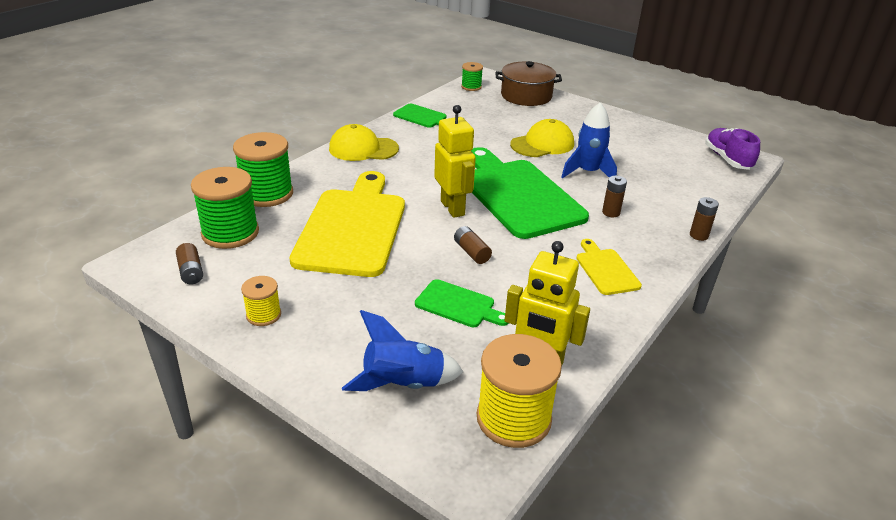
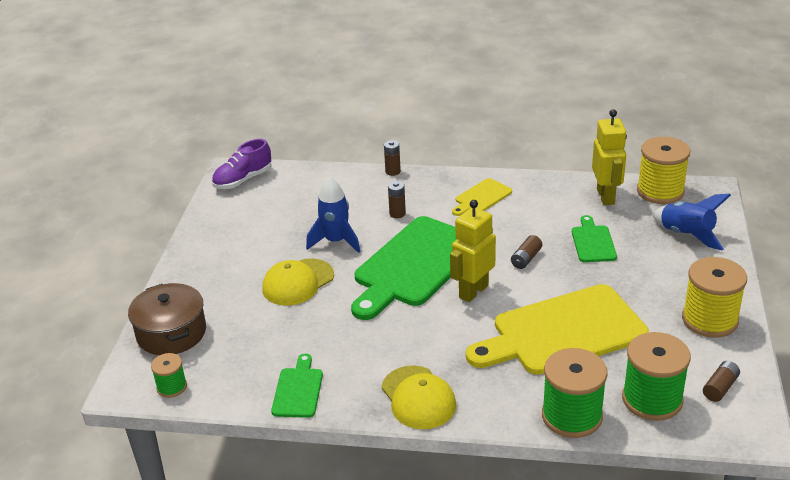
camera: 115 degrees left, 0 degrees up
yellow spool [241,276,281,326] -> yellow spool [682,257,747,338], size x1.89
yellow cap [510,119,574,157] -> yellow cap turned 75 degrees counterclockwise [262,258,334,306]

